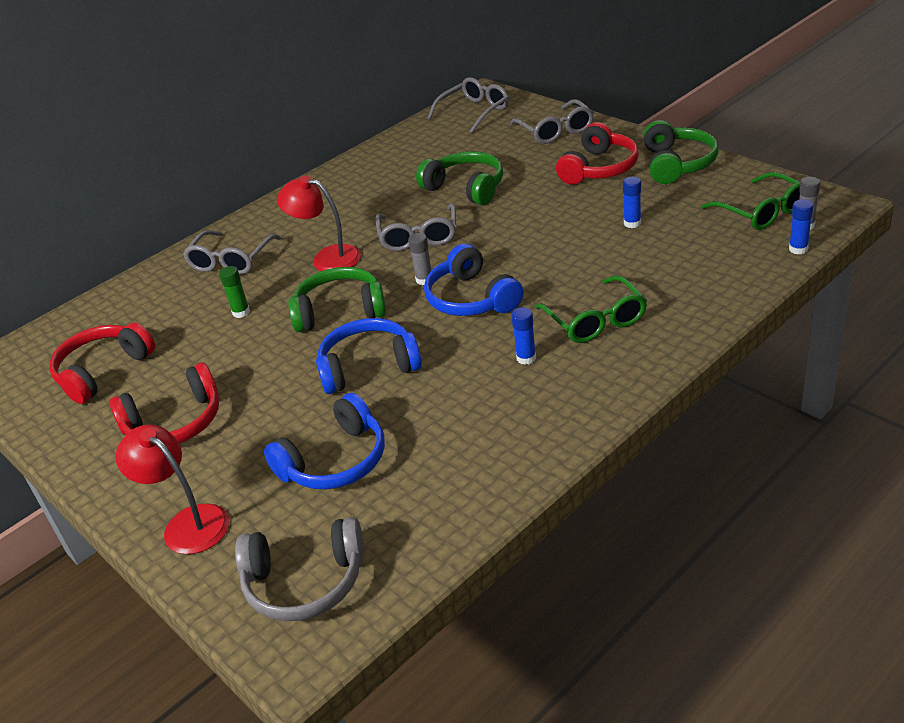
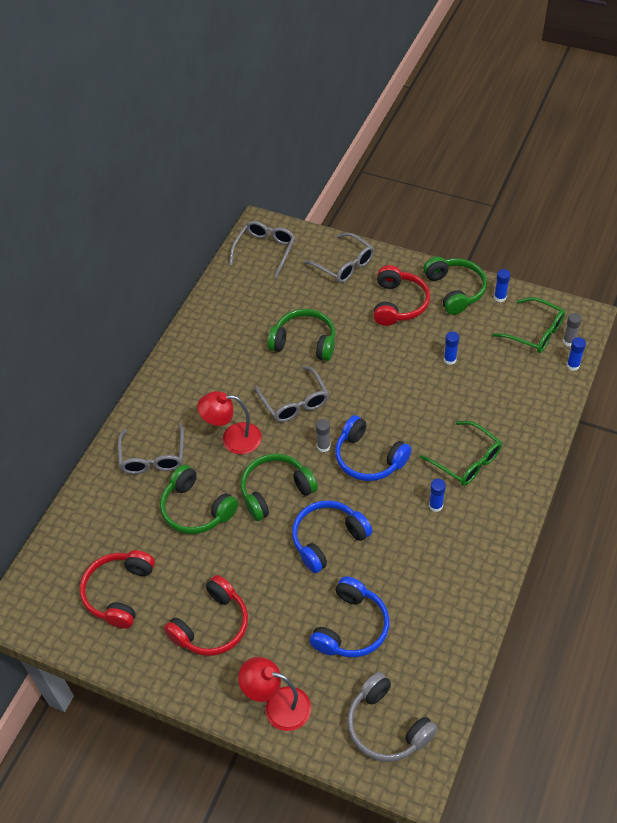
camera: 25 degrees left, 15 degrees up
green glue stick [219,266,250,318] -> green headphones [160,465,238,534]
grey headphones [235,517,364,621] -> grey headphones turned 75 degrees clockwise [347,672,437,762]
none -> blue glue stick [494,269,510,302]

